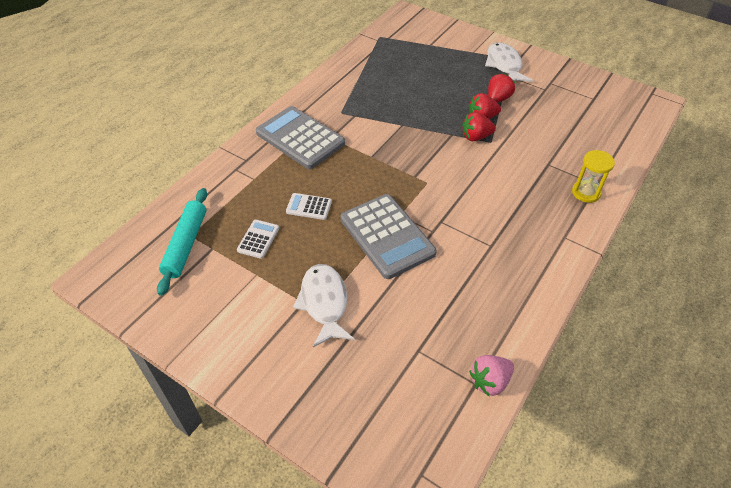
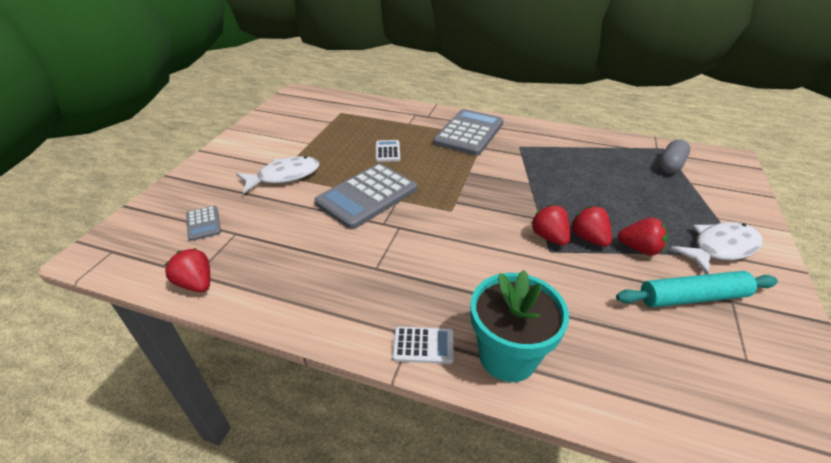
camera: 75 degrees right, 10 degrees down
turquoise rolling pin [157,188,207,296] -> turquoise rolling pin moved to [616,271,778,307]
white calculator [237,220,279,259] -> white calculator moved to [392,327,454,364]
pink strawberry [469,355,514,397] -> red strawberry [165,248,210,292]
yellow hourglass [572,150,615,203] -> turquoise flower pot [471,270,569,382]
none -> grey calculator [186,206,221,241]
none -> grey capsule [659,139,690,174]

